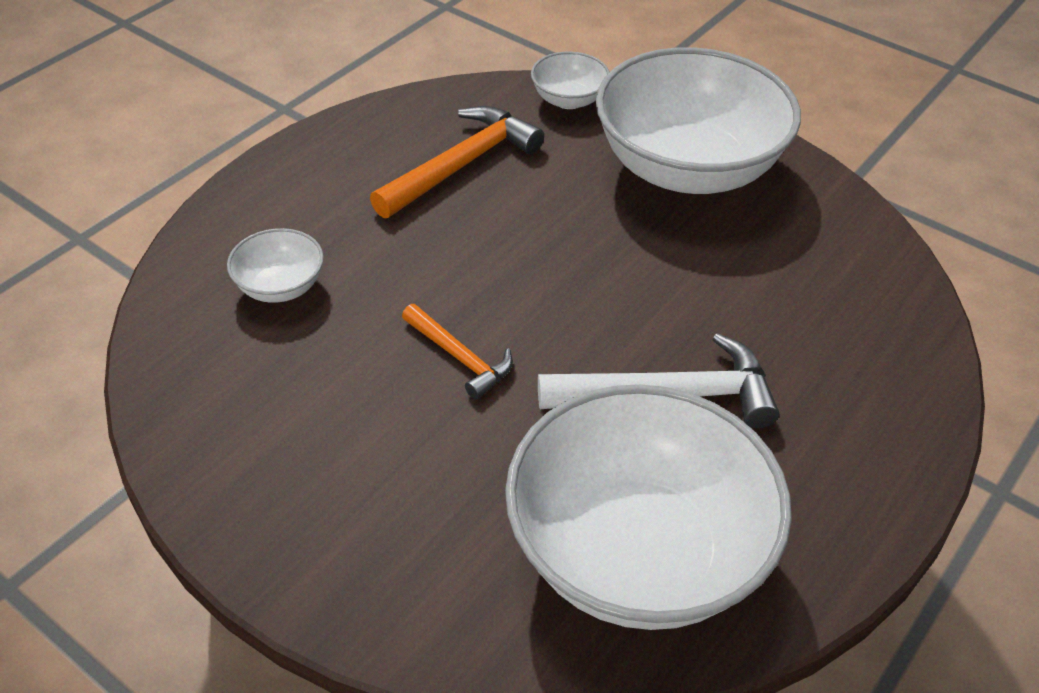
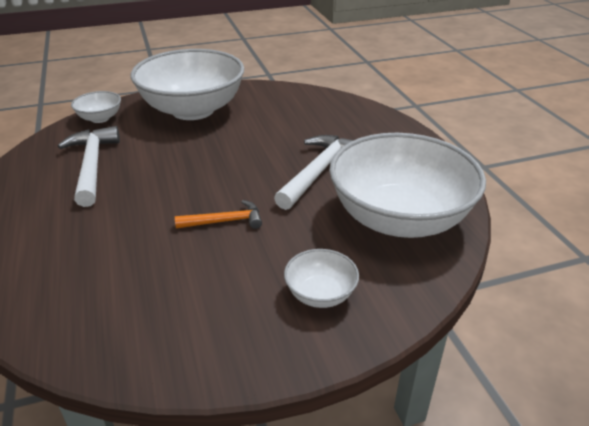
camera: 55 degrees left, 10 degrees down
white bowl [227,228,324,303] -> white bowl moved to [284,249,359,308]
orange hammer [370,106,544,218] -> white hammer [58,126,120,207]

